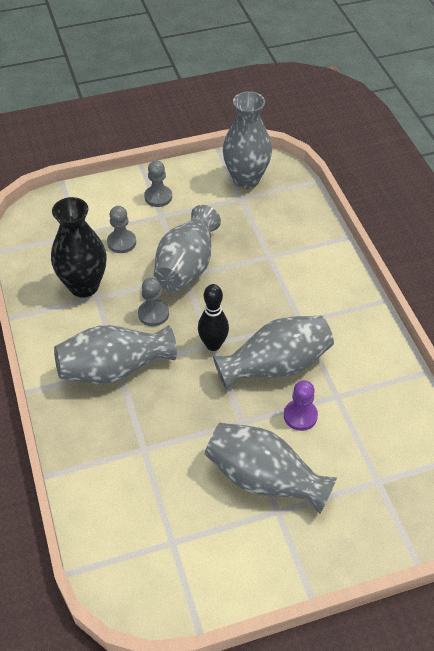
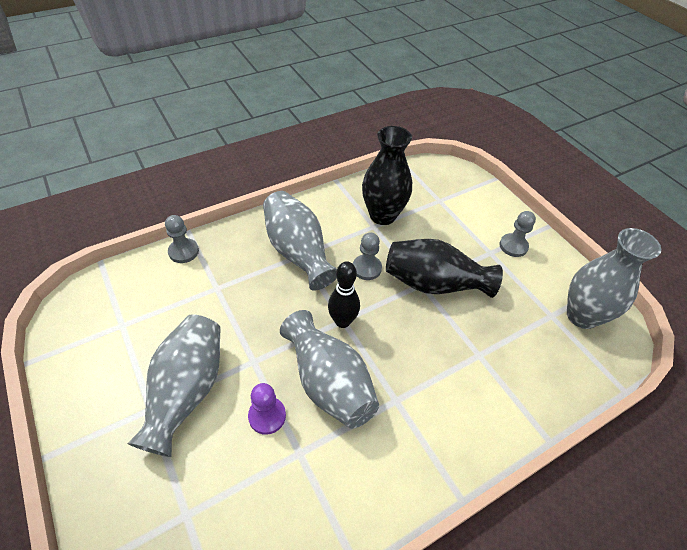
camera: 75 degrees right, 0 degrees up
grey pawn [107,206,136,253] -> grey pawn moved to [165,215,199,263]
grey vase [154,205,221,292] -> black vase [386,239,503,298]

